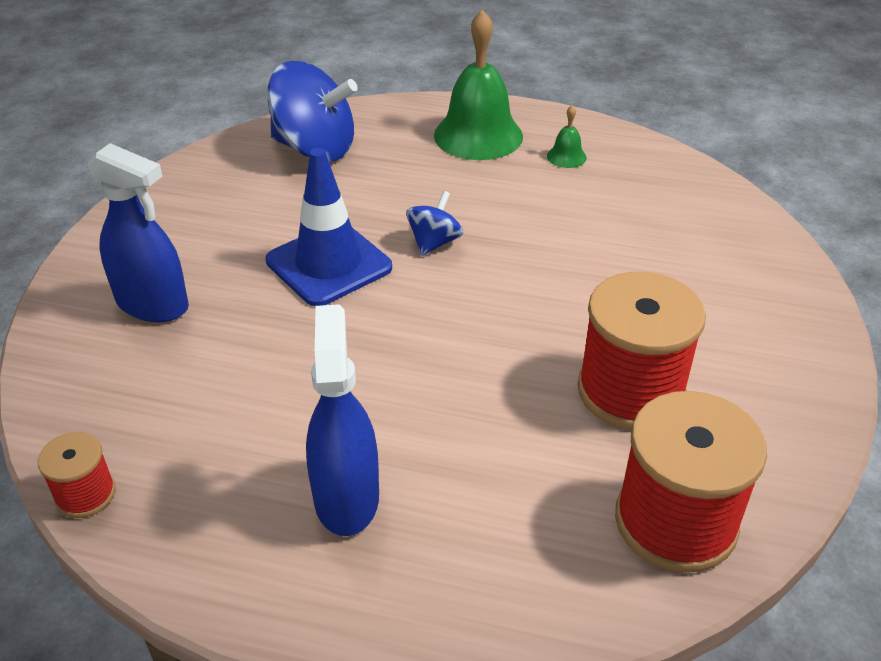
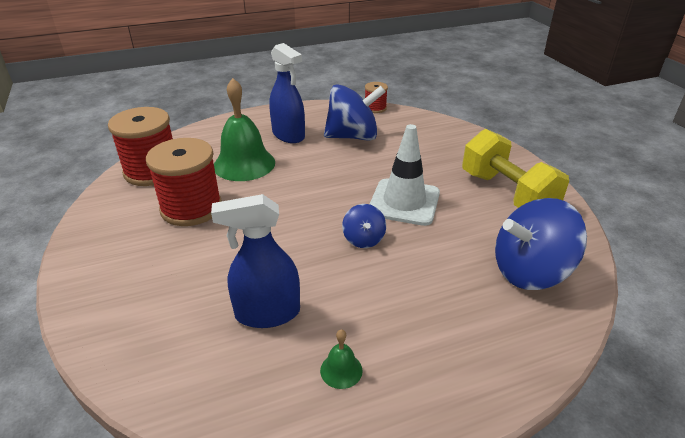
camera: 145 degrees right, 5 degrees down
blue spray bottle [87,143,189,322] -> blue spray bottle moved to [211,194,300,328]
blue traffic cone [266,148,392,306] -> white traffic cone [370,124,440,226]
green bell [434,10,523,160] -> green bell moved to [214,78,275,181]
none -> blue spinning top [324,84,386,141]
none -> yellow dumbbell [462,129,569,208]

